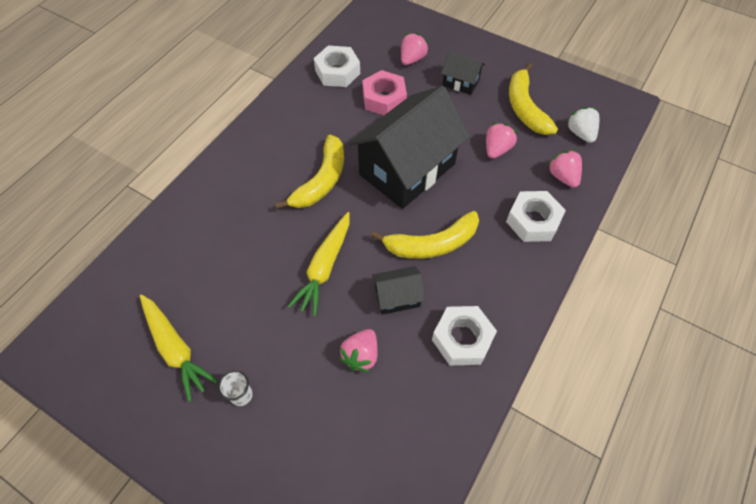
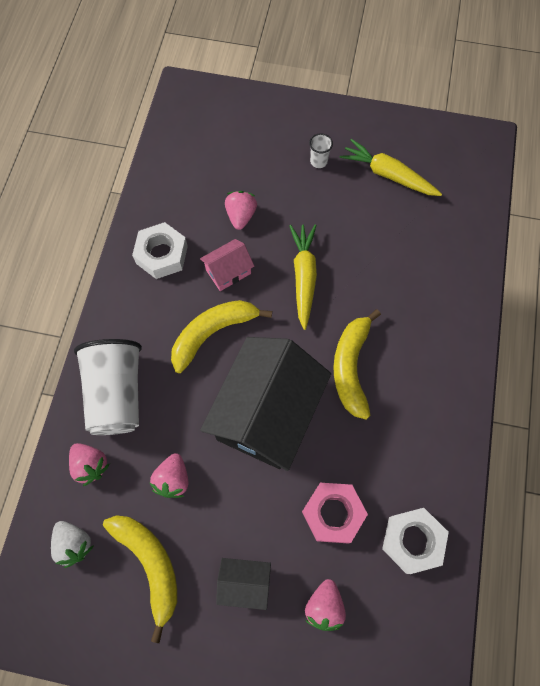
camera: 160 degrees right, 10 degrees up
black house [372,266,425,315] -> pink house [200,239,254,291]
white nut [506,191,566,242] -> white cup [74,339,142,435]

